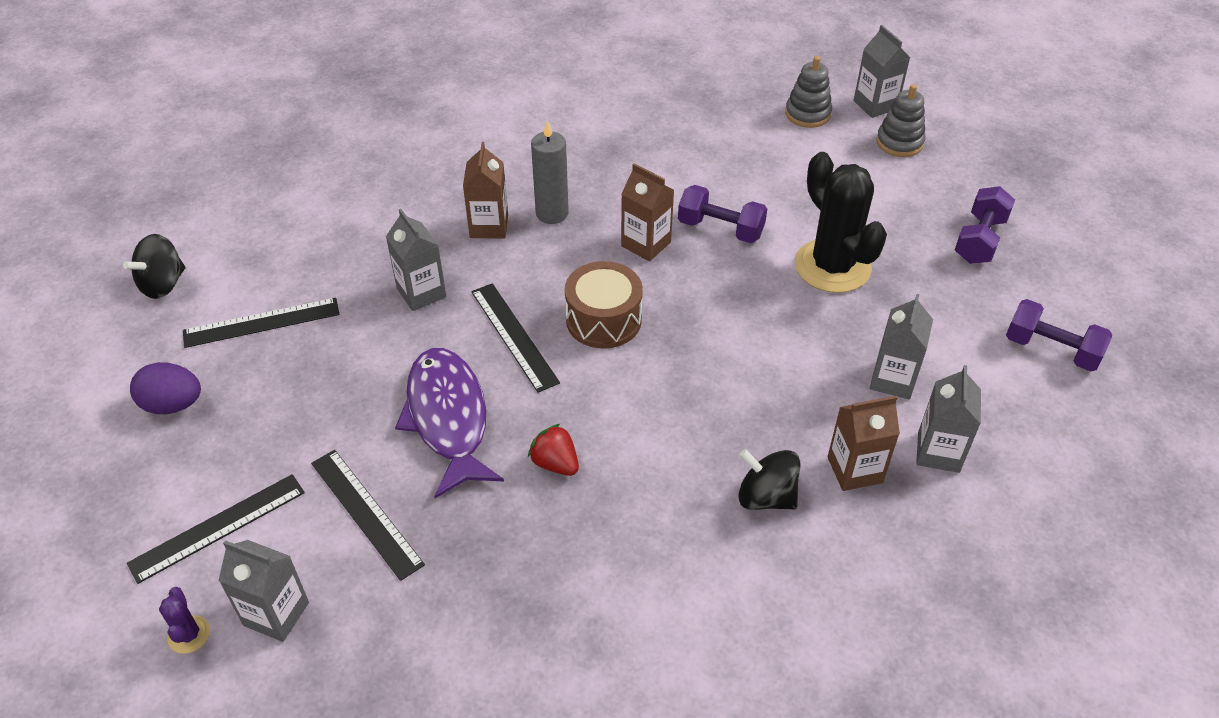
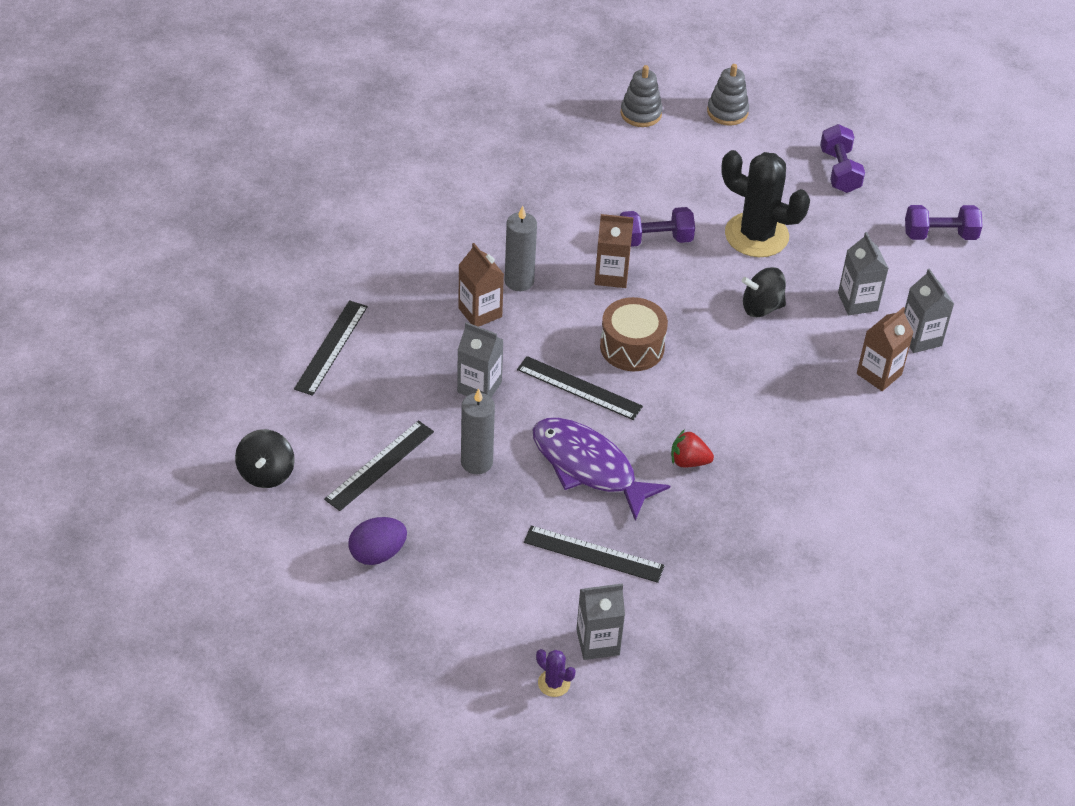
camera: 35 degrees left, 0 degrees up
black ruler [127,474,305,584] -> black ruler moved to [294,300,368,396]
black spinning top [738,449,800,510] -> black spinning top moved to [742,267,786,317]
grey carton [854,25,910,118] -> none
none -> grey candle [461,388,495,474]

